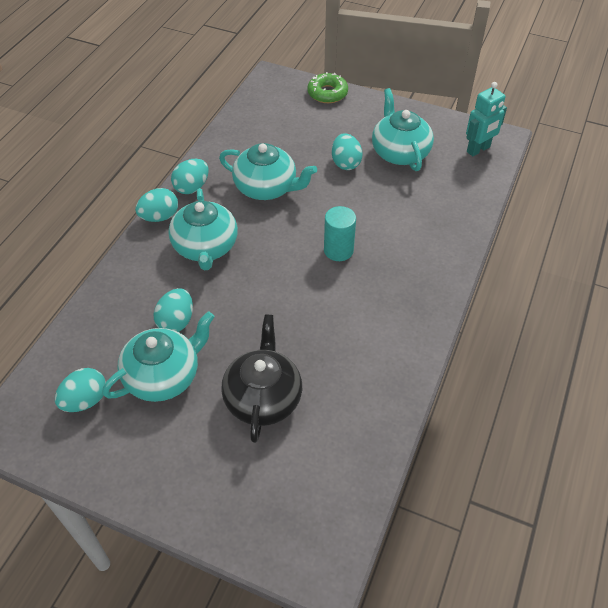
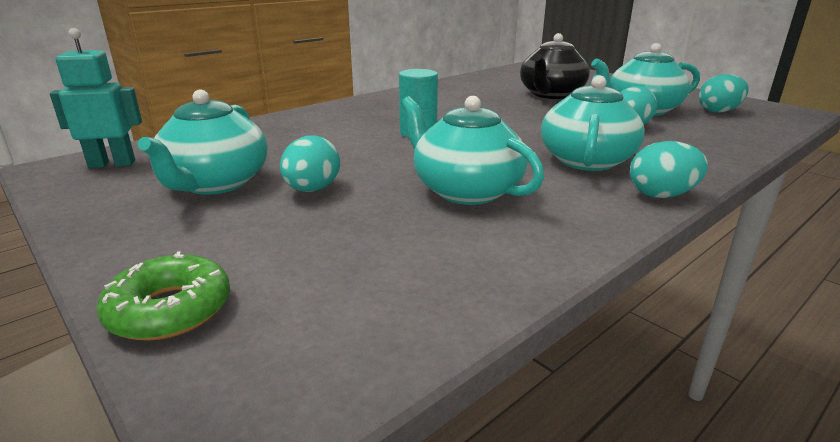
camera: 155 degrees left, 25 degrees down
turquoise egg [171,159,209,194] -> none

